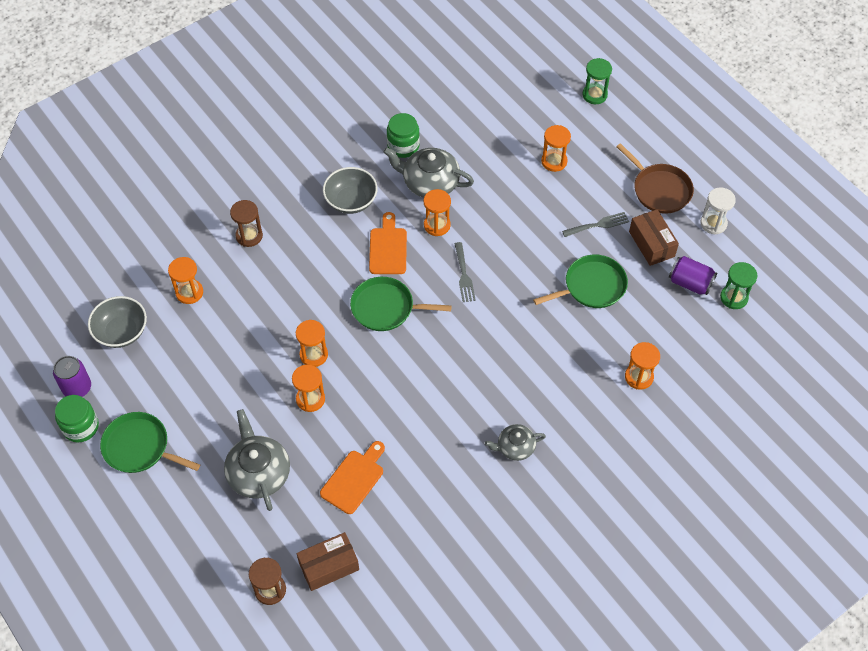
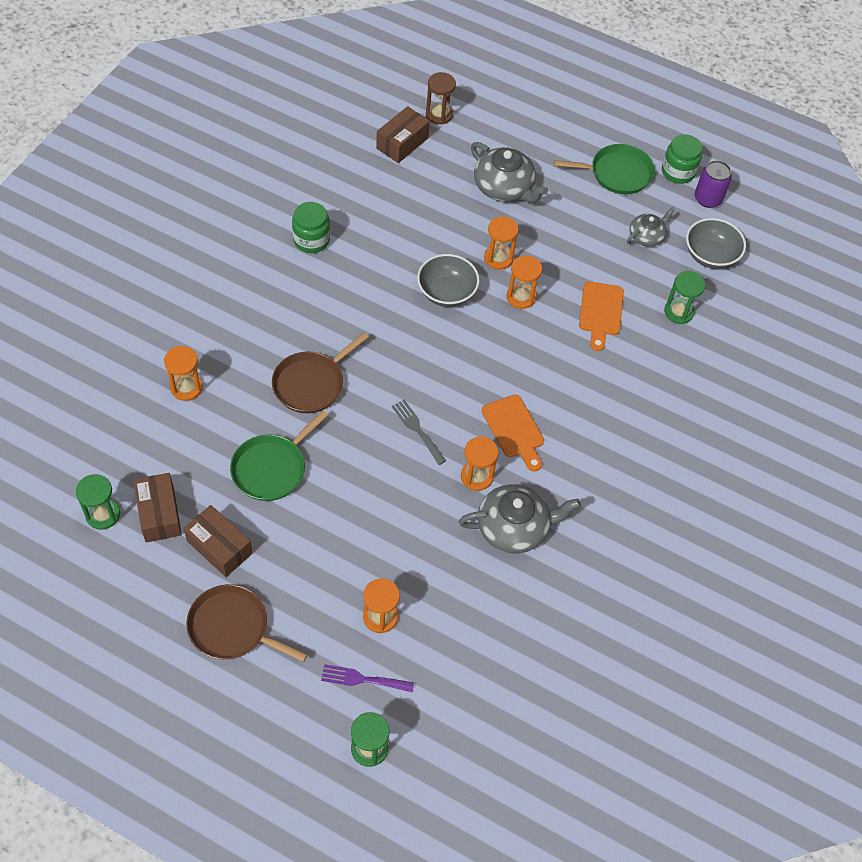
camera: 150 degrees right, 0 degrees up
orange hourglass [168,257,203,304] -> green hourglass [664,271,705,324]
brown hourglass [230,200,263,247] -> none
orange cutting board [320,441,385,514] -> orange cutting board moved to [579,281,624,351]
grey bowl [323,167,378,214] -> grey bowl moved to [417,254,480,307]
green pan [350,277,452,331] -> none
green jar [387,113,420,158] -> green jar moved to [292,202,330,253]
grey teapot [485,424,546,461] -> grey teapot moved to [627,207,675,247]
grey fork [562,212,629,237] -> none
purple can [669,256,717,295] -> brown box [133,473,182,543]
white hourglass [701,187,736,235] -> none
none -> brown pan [272,332,368,413]
none -> purple fork [321,664,414,692]

